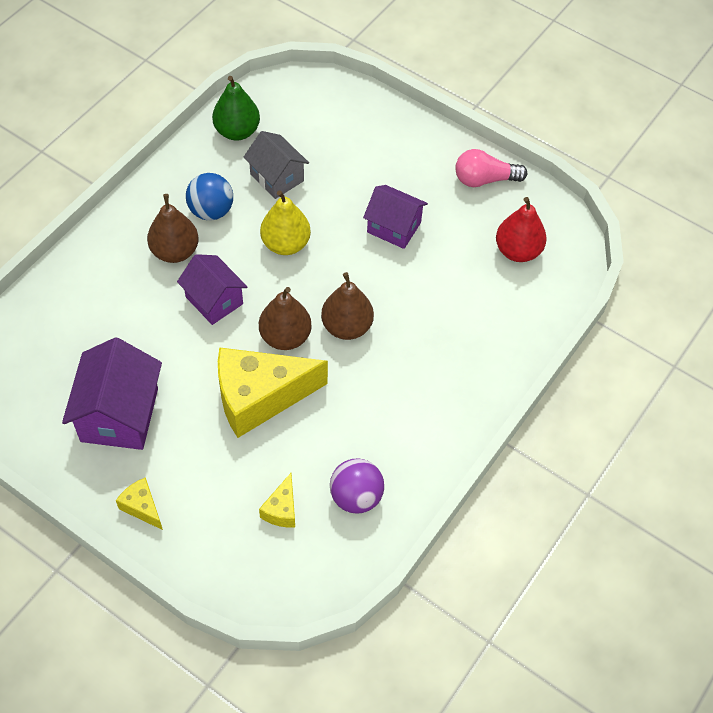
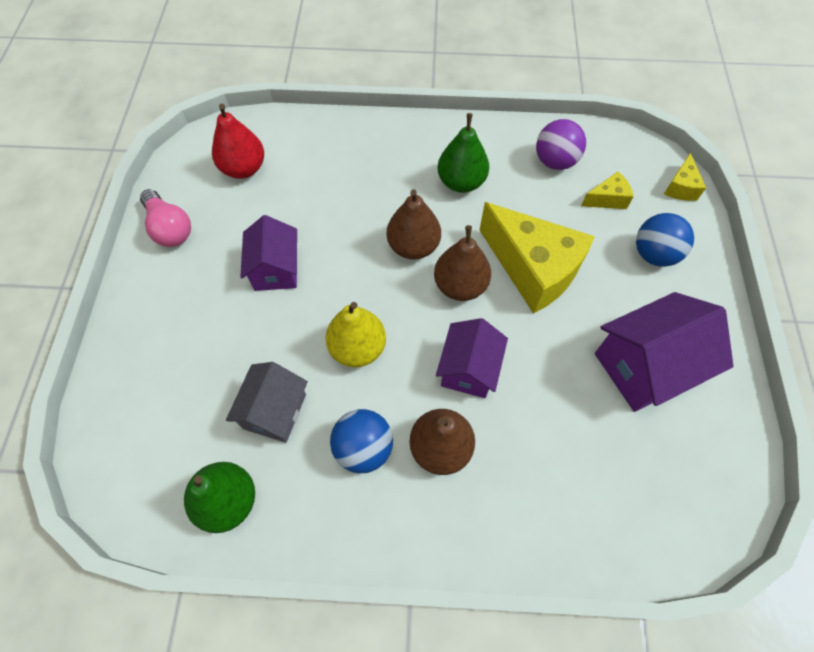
camera: 120 degrees left, 5 degrees up
yellow cheese [116,477,163,530] -> yellow cheese moved to [664,153,706,201]
none -> green pear [438,113,489,193]
none -> blue ball [636,213,694,267]

